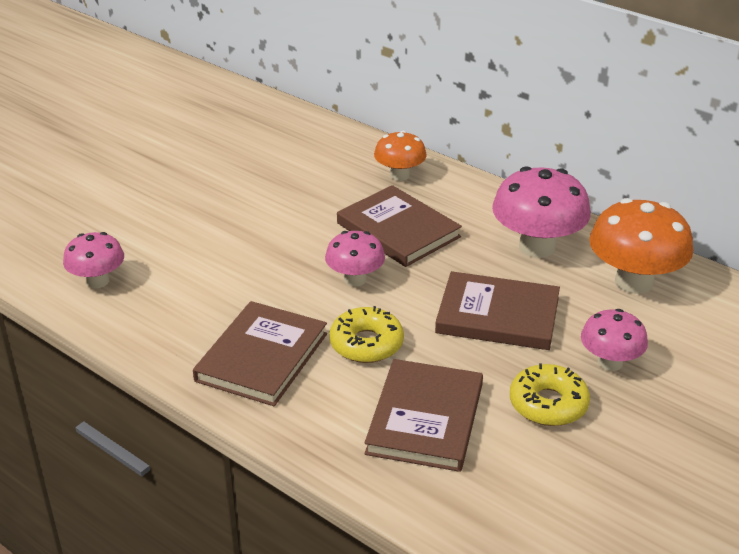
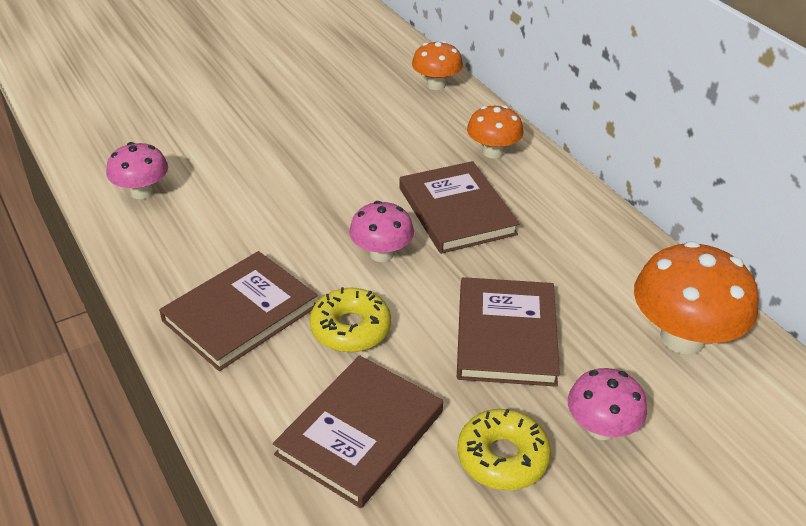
camera: 20 degrees right, 5 degrees up
brown book [435,271,560,350] -> brown book turned 60 degrees clockwise [457,277,560,387]
pink mushroom [492,166,591,258] -> none
none -> orange mushroom [412,41,463,90]

